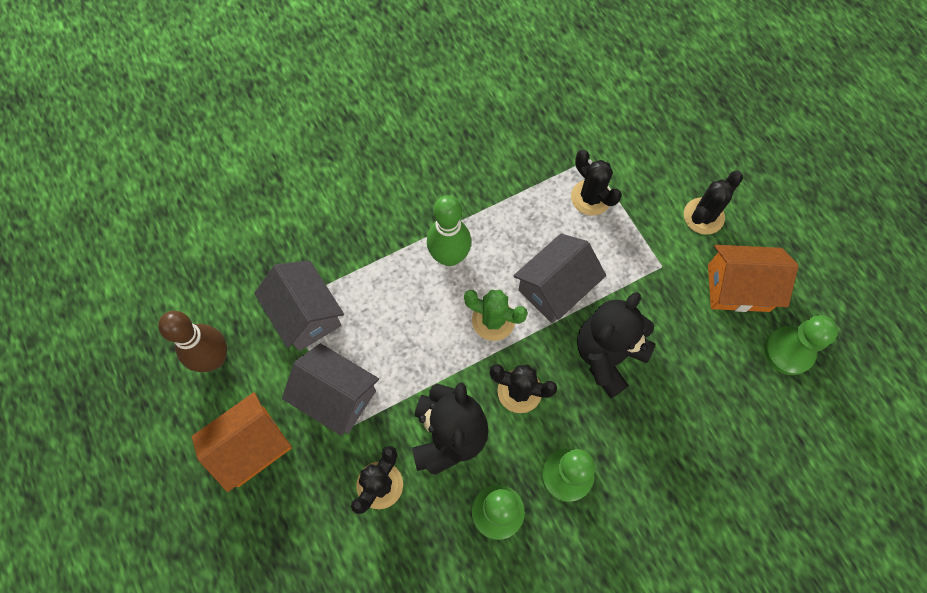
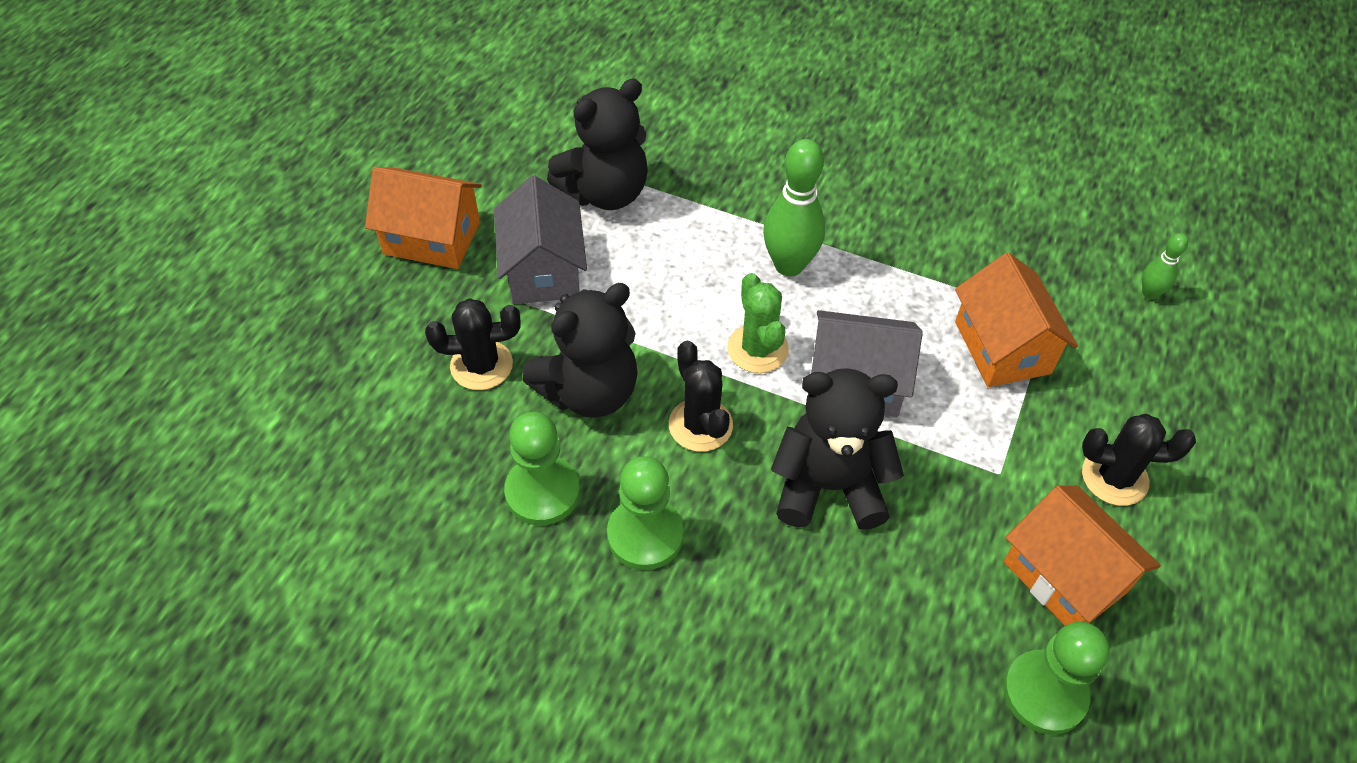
camera: 50 degrees right, 15 degrees down
brown bowling pin [158,311,227,372] -> none
grey house [254,261,344,351] -> black teddy bear [547,79,648,210]
black cactus [571,150,622,215] -> orange house [955,252,1078,387]
none -> green bowling pin [1142,233,1188,299]

